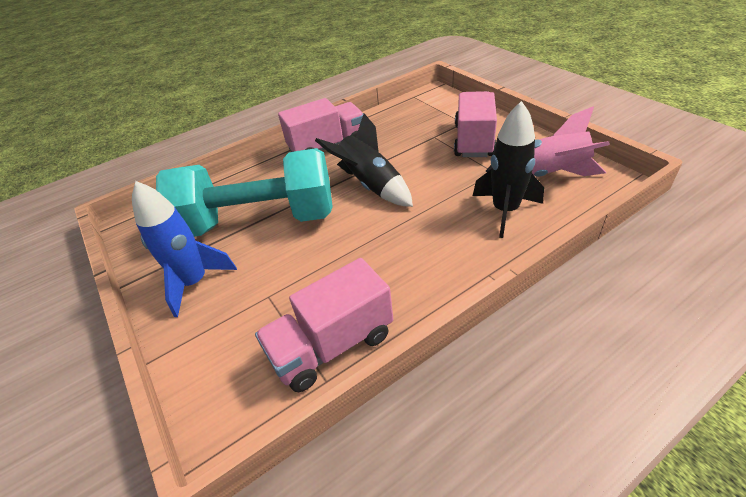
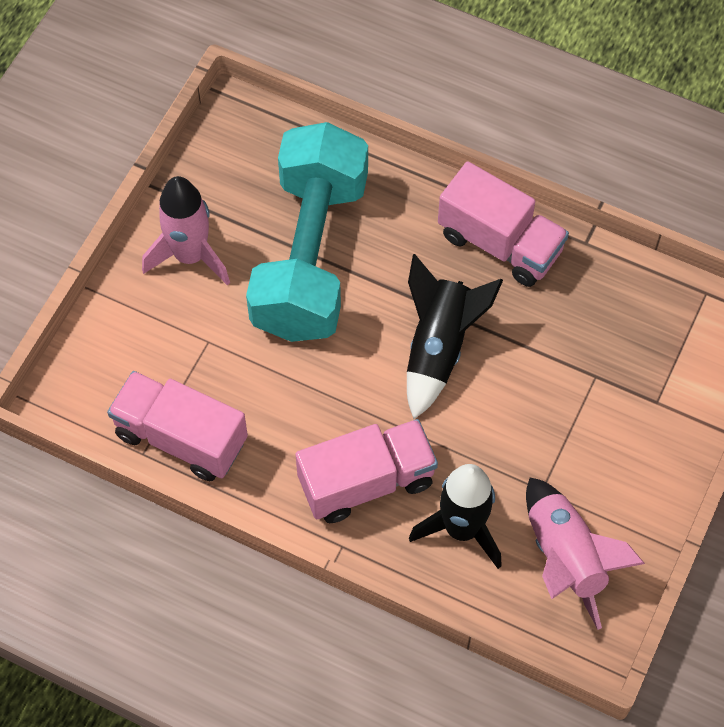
camera: 55 degrees right, 20 degrees up
blue rocket [132,181,237,317] -> pink rocket [142,176,230,285]
turquoise dumbbell [156,148,333,237] -> turquoise dumbbell turned 45 degrees clockwise [246,122,368,342]
pink truck [454,91,497,157] -> pink truck moved to [296,419,438,523]

